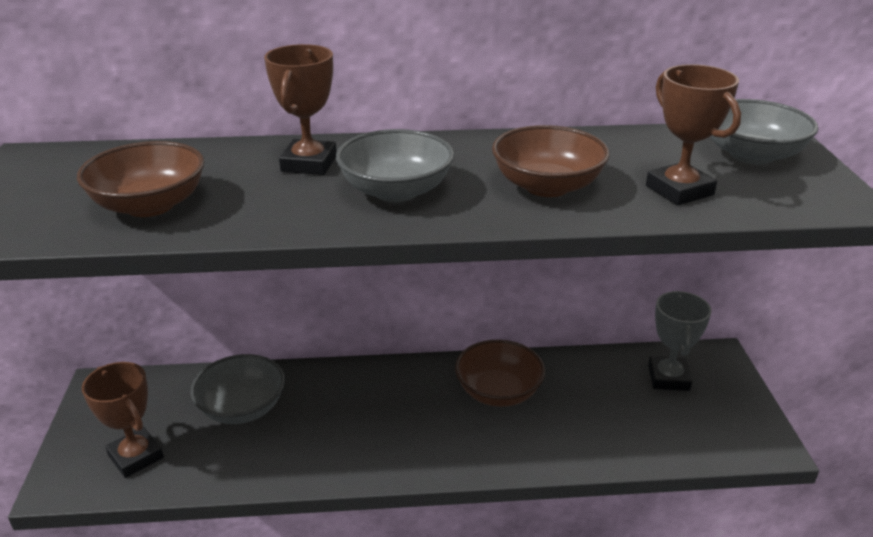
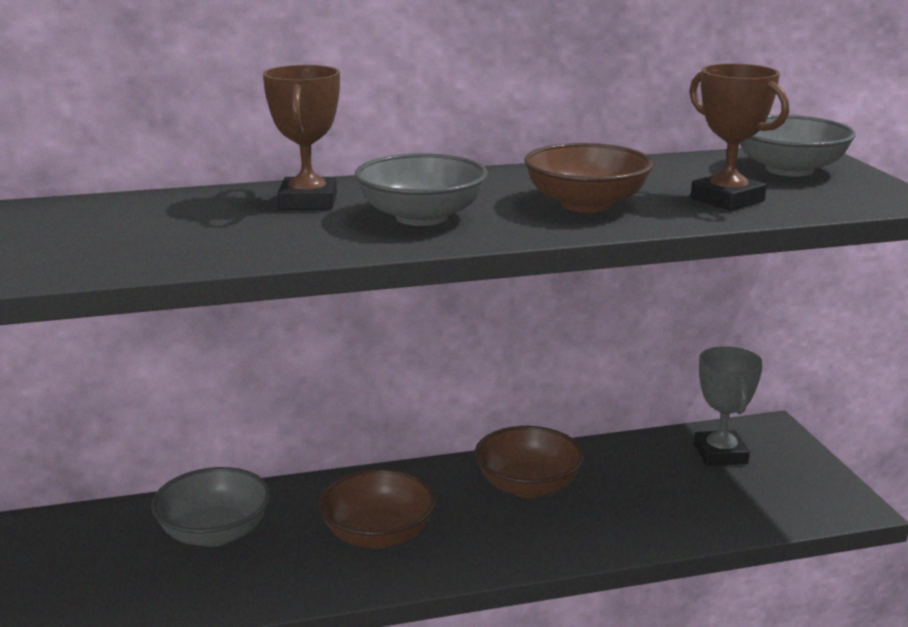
camera: 10 degrees left, 10 degrees down
brown bowl [77,141,205,217] -> brown bowl moved to [318,469,436,549]
brown trophy [82,362,164,478] -> none

